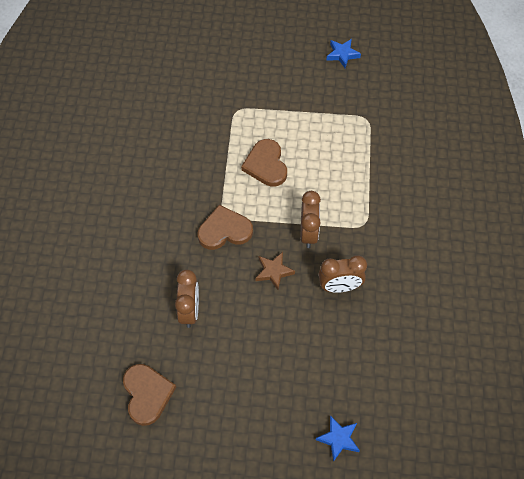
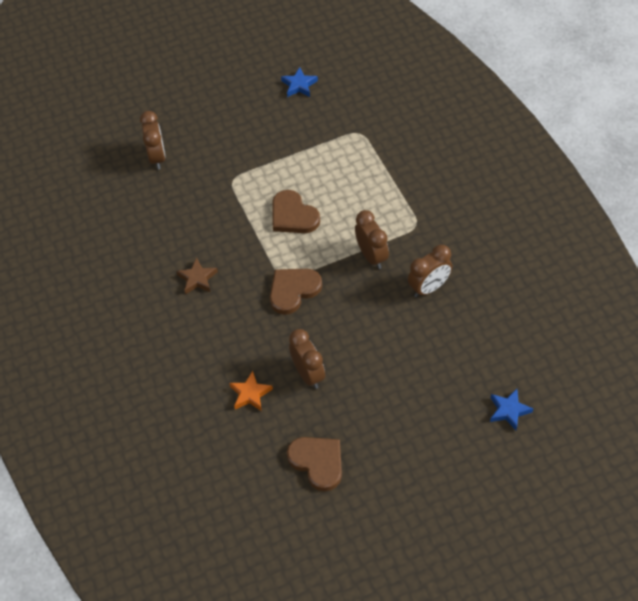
camera: 25 degrees left, 5 degrees down
brown star [256,252,295,290] -> brown star moved to [176,257,218,294]
none -> brown clock [140,111,166,170]
none -> orange star [229,371,273,411]

